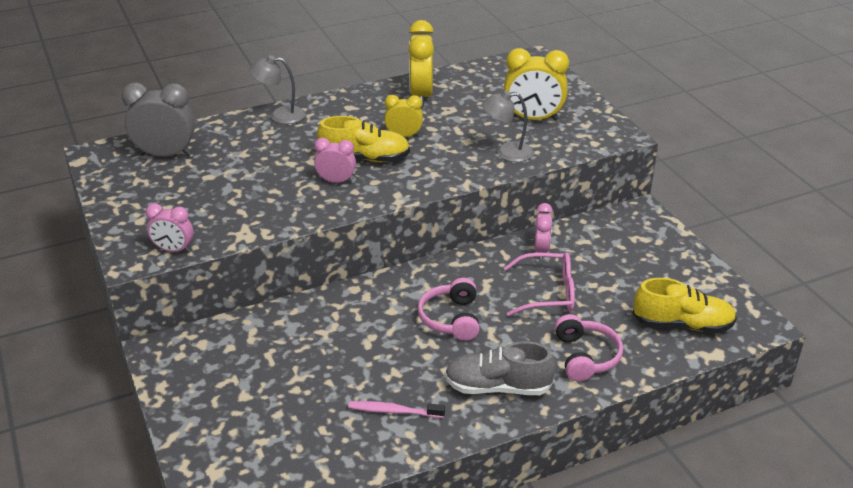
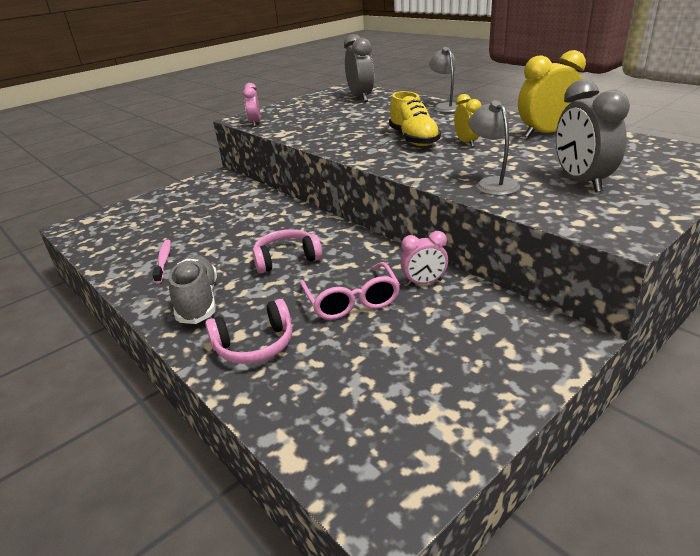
camera: 75 degrees right, 5 degrees down
pink clock [314,138,356,183] -> none
yellow clock [504,48,569,121] -> grey clock [556,79,630,192]
yellow shoe [633,278,737,333] -> none

